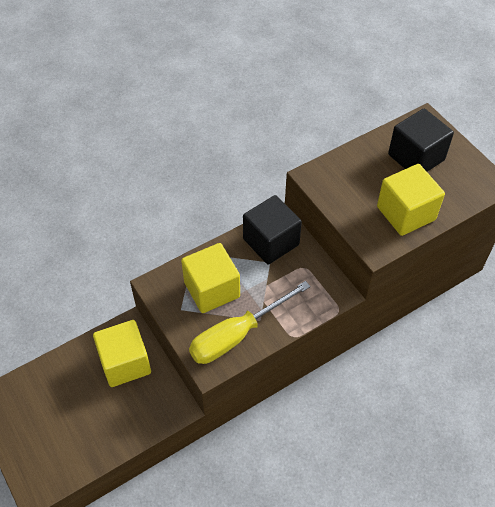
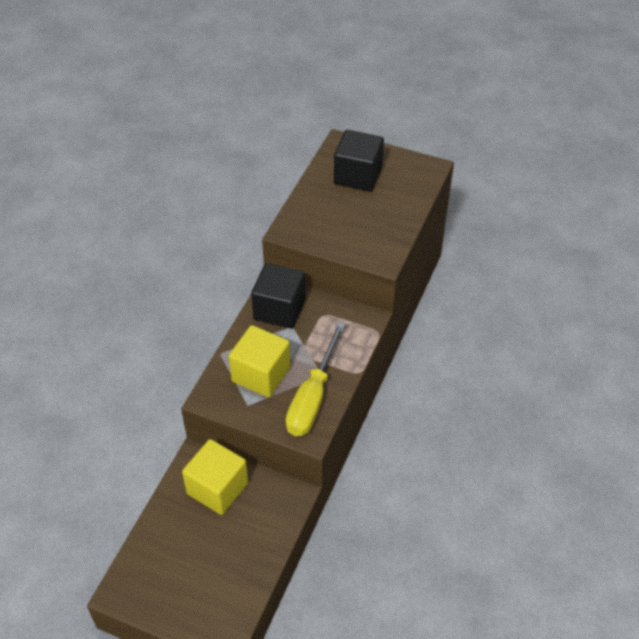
camera: 35 degrees left, 5 degrees down
yellow cube [377,164,445,236] -> none

